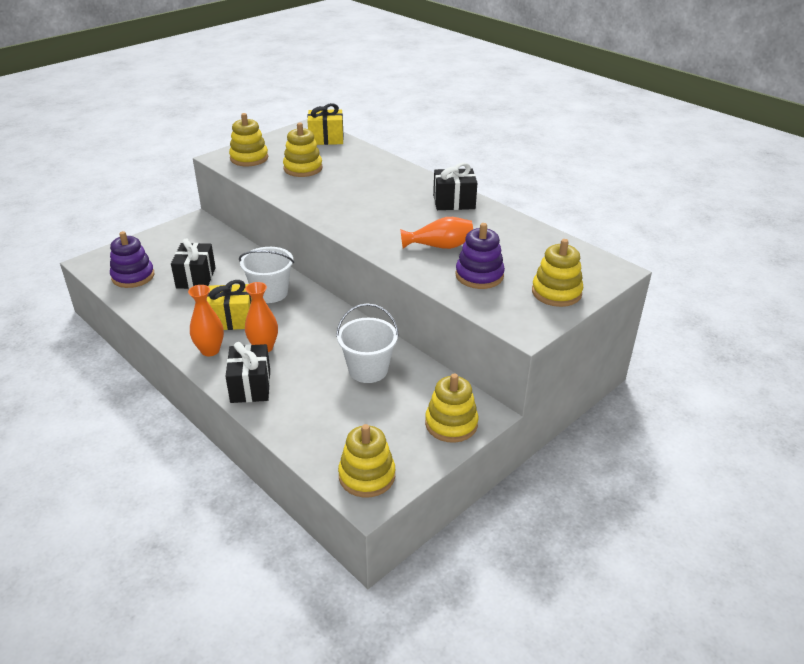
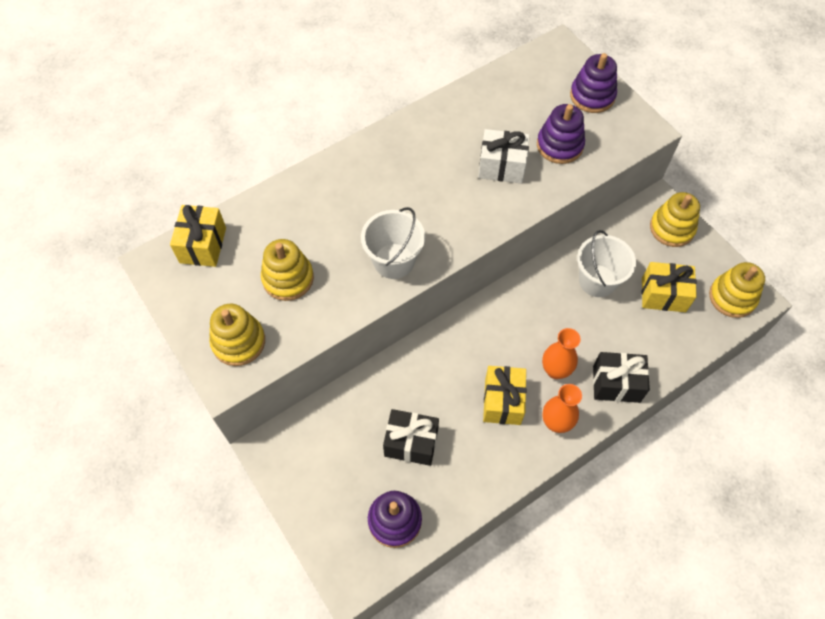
camera: 80 degrees left, 25 degrees up
white bucket [239,247,294,303] -> white bucket moved to [361,207,425,279]
orange vase [400,217,473,249] -> white gift [478,129,530,184]
black gift [433,162,477,210] -> none
yellow stacking toy [532,239,583,307] -> purple stacking toy [570,53,617,113]
none -> yellow gift [642,262,697,312]

